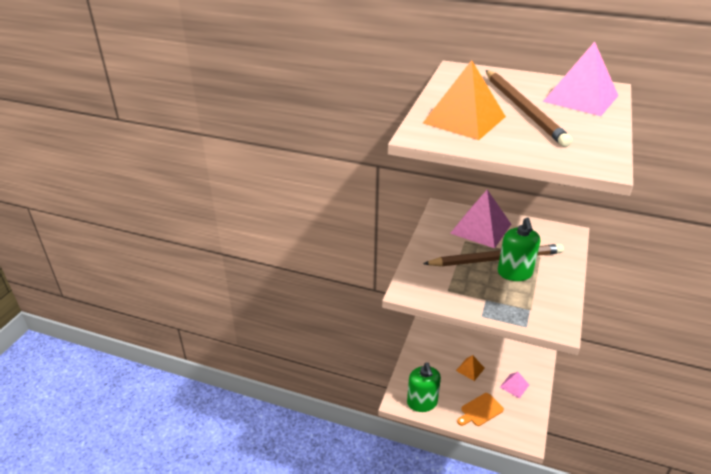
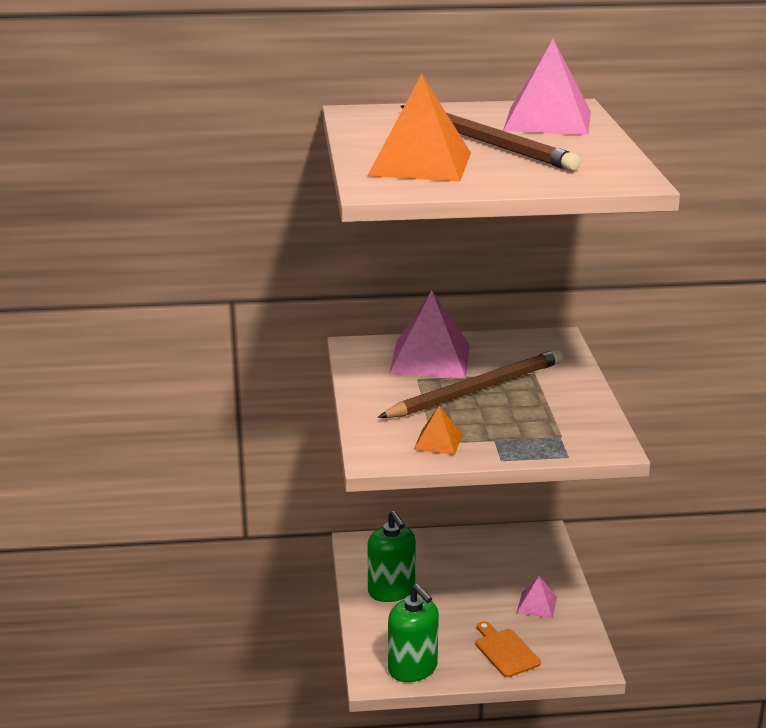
camera: 25 degrees left, 10 degrees down
orange pyramid [456,355,485,381] -> orange pyramid moved to [414,406,462,455]
orange cutting board [457,393,504,426] -> orange cutting board turned 120 degrees clockwise [476,621,541,677]
green soap dispenser [498,218,540,281] -> green soap dispenser moved to [368,511,416,602]

